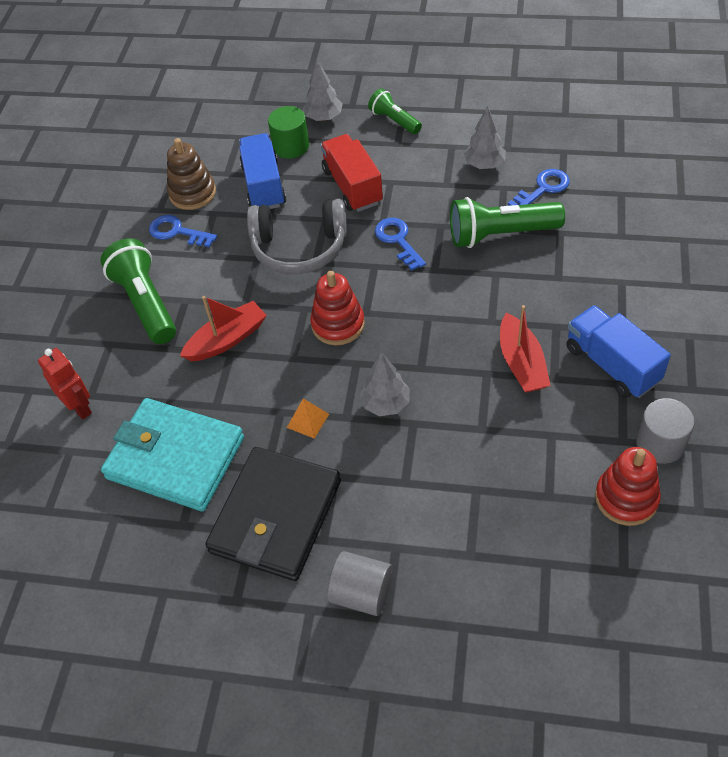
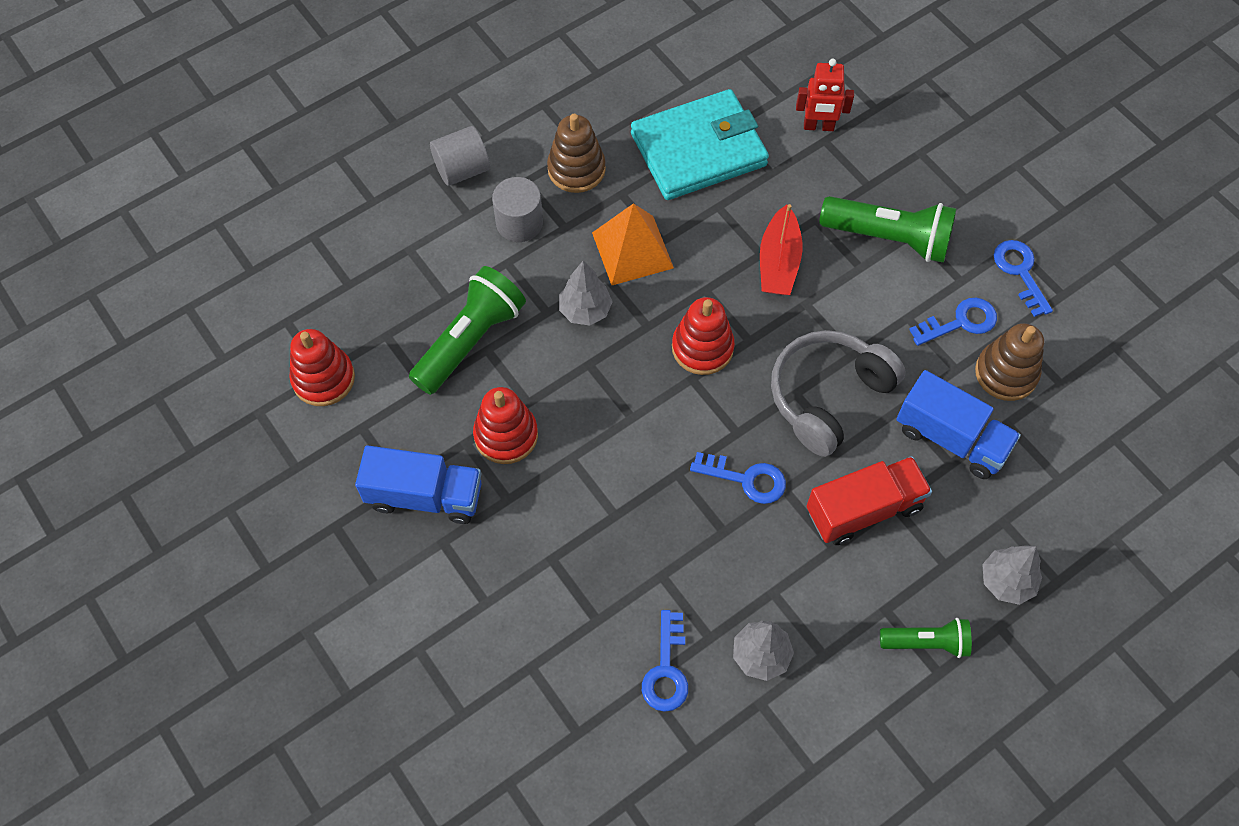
camera: 130 degrees right, 10 degrees up
black wallet [205,447,341,581] -> brown stacking toy [547,114,606,193]
green cylinder [268,106,309,159] -> none
orange pyramid [287,398,329,439] -> orange pyramid [592,203,674,285], size x1.96
red truck [321,134,383,212] -> red truck turned 45 degrees counterclockwise [807,456,932,545]
green flashlight [450,197,565,248] -> green flashlight moved to [409,266,526,395]
red boat [500,305,551,393] -> red stacking toy [473,387,538,464]
grey cylinder [636,398,695,464] -> grey cylinder moved to [492,177,543,242]
none -> blue key [994,240,1053,317]

